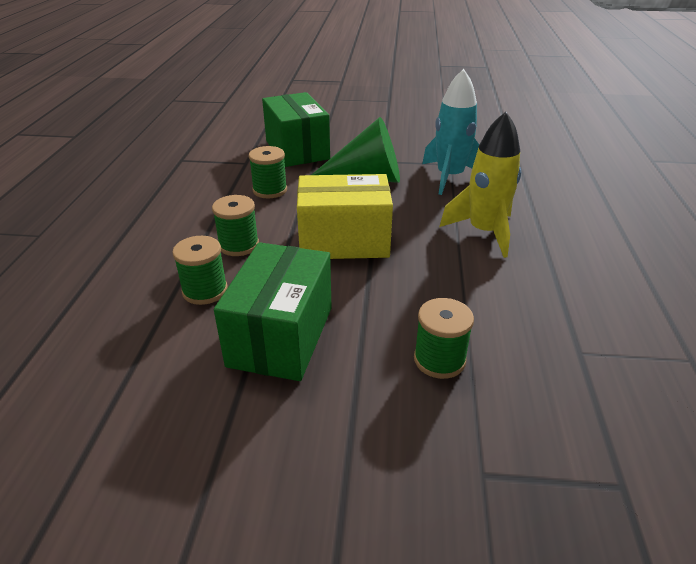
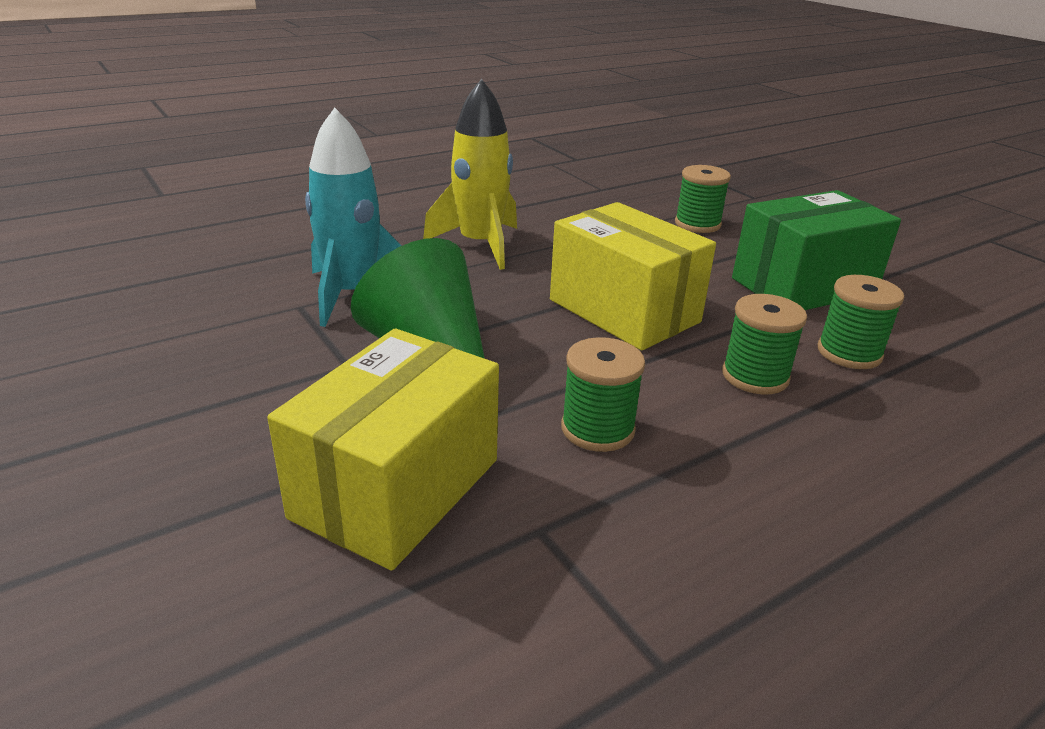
camera: 130 degrees left, 5 degrees down
green box [262,92,330,167] -> yellow box [267,328,499,571]

